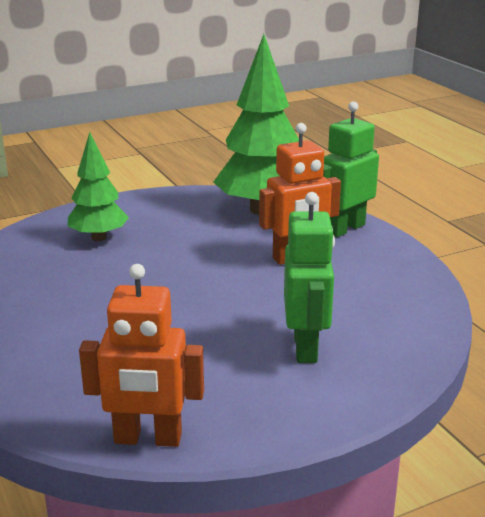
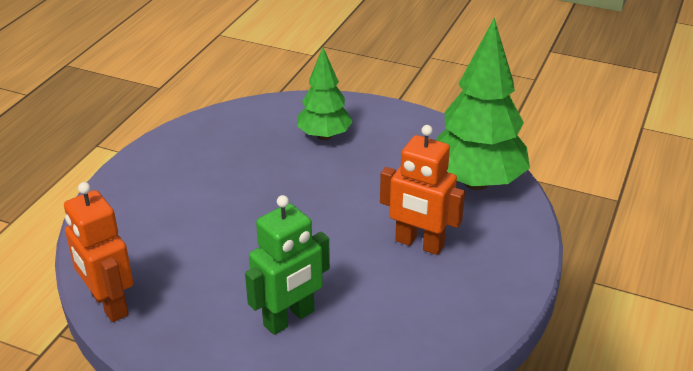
camera: 50 degrees right, 10 degrees up
green robot [323,101,379,237] -> none

